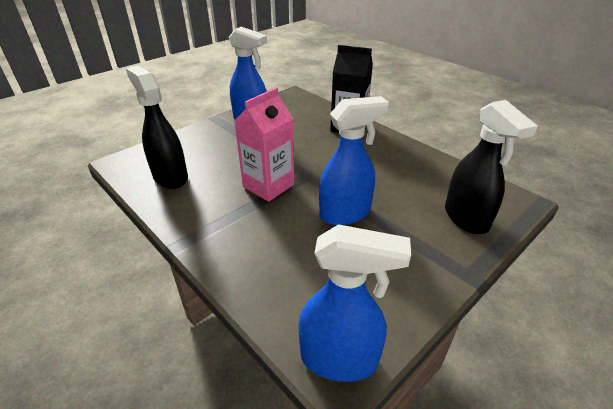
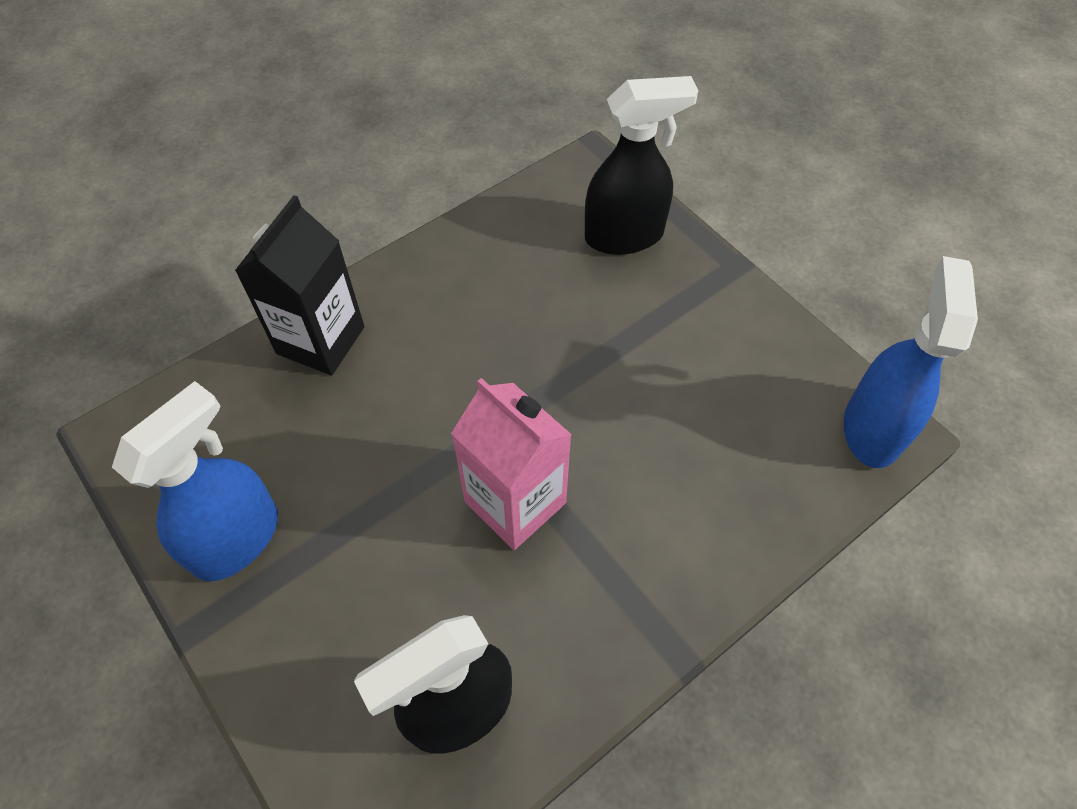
camera: 85 degrees left, 20 degrees up
blue spray bottle [319,96,389,225] -> none

